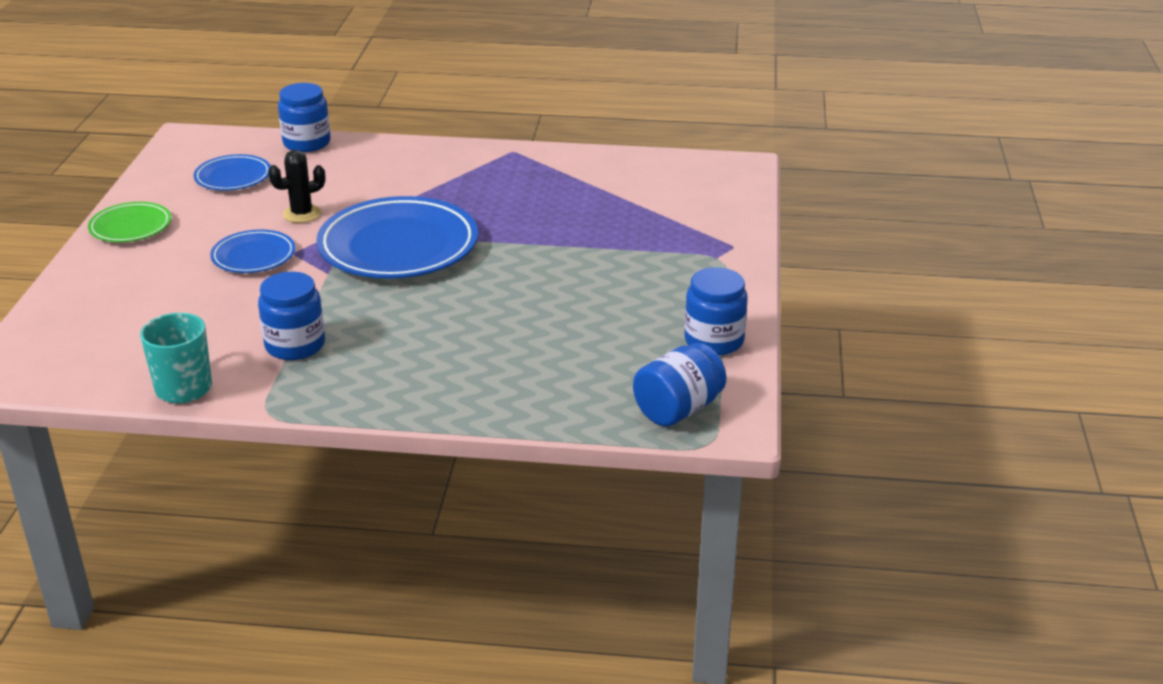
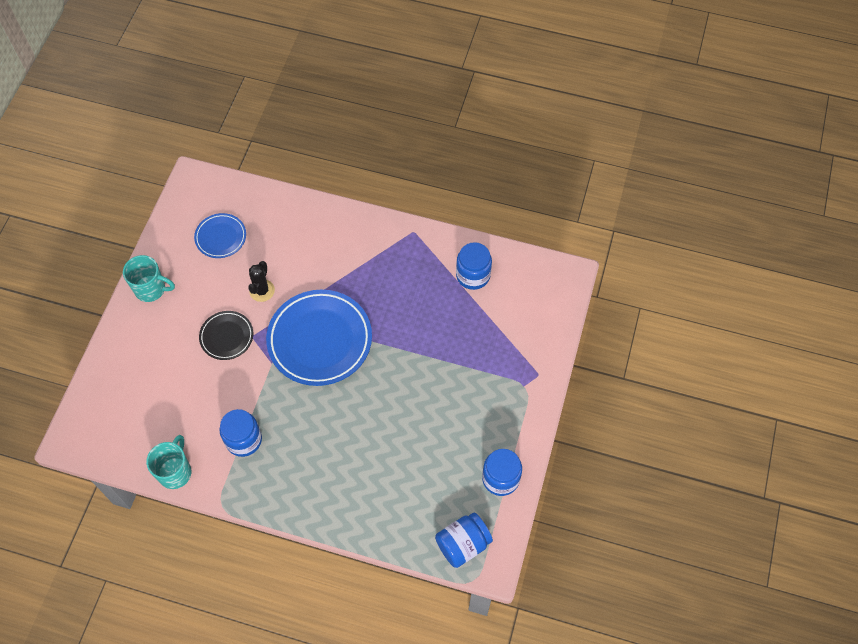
camera: 10 degrees right, 30 degrees up
green plate [88,202,171,242] -> turquoise mug [123,255,175,302]
blue plate [210,230,296,273] -> black plate [199,311,253,360]
black cactus [268,150,325,223] -> black cactus turned 60 degrees counterclockwise [248,261,275,302]
blue jar [278,83,331,152] -> blue jar moved to [456,242,492,290]

